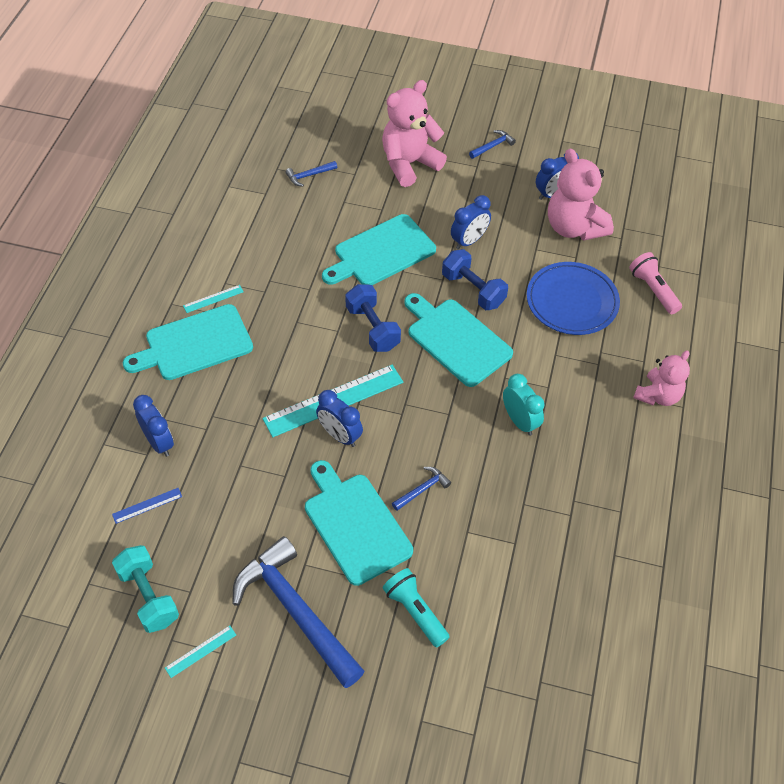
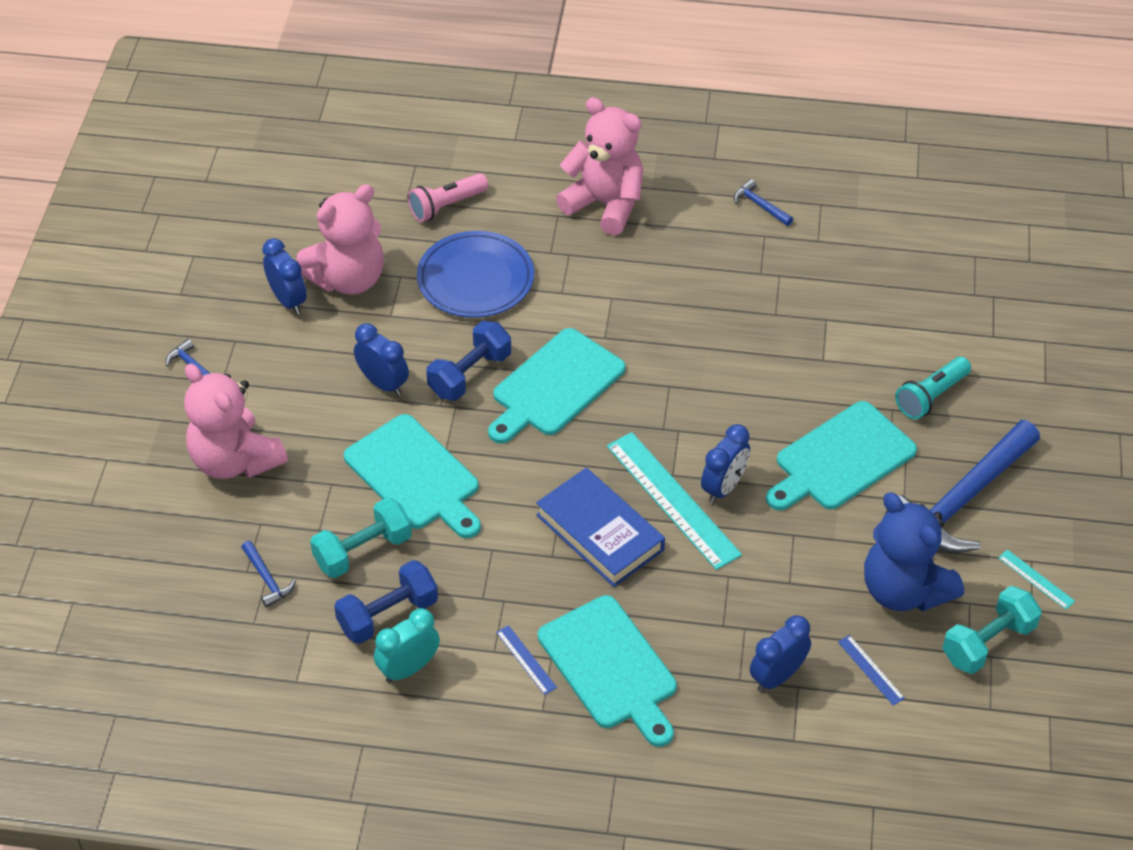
camera: 95 degrees left, 5 degrees down
turquoise ruler [183,285,244,313] -> blue ruler [496,625,557,695]
blue dumbbell [345,284,401,352] -> blue dumbbell moved to [334,560,438,644]
blue hammer [392,467,451,511] -> blue hammer moved to [733,179,793,226]
turquoise clock [503,374,545,436] -> turquoise clock moved to [374,608,440,683]
pink teddy bear [633,350,690,406] -> pink teddy bear [556,97,644,235], size x1.56
none -> turquoise dumbbell [310,497,412,578]
none -> blue book [536,468,665,587]
none -> blue teddy bear [864,492,964,611]

